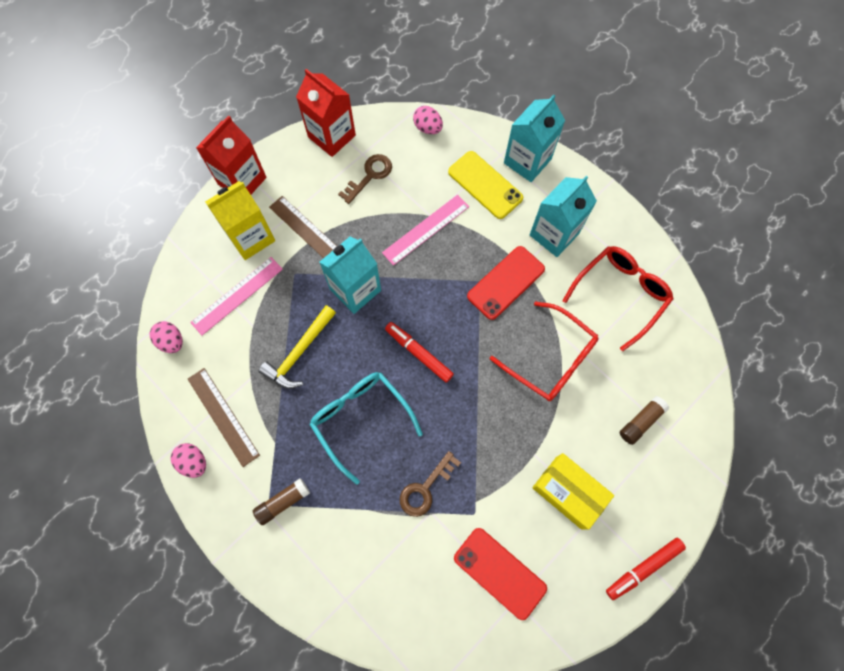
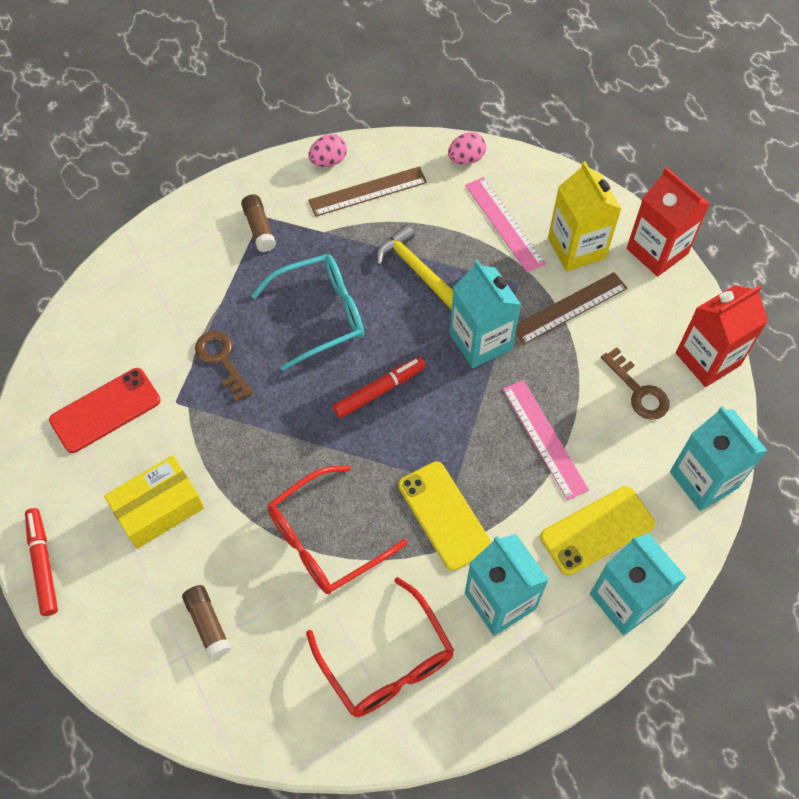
camera: 105 degrees right, 10 degrees down
pink egg [413,106,443,134] -> turquoise carton [670,406,767,511]
red phone [467,246,545,320] -> yellow phone [398,461,492,571]

